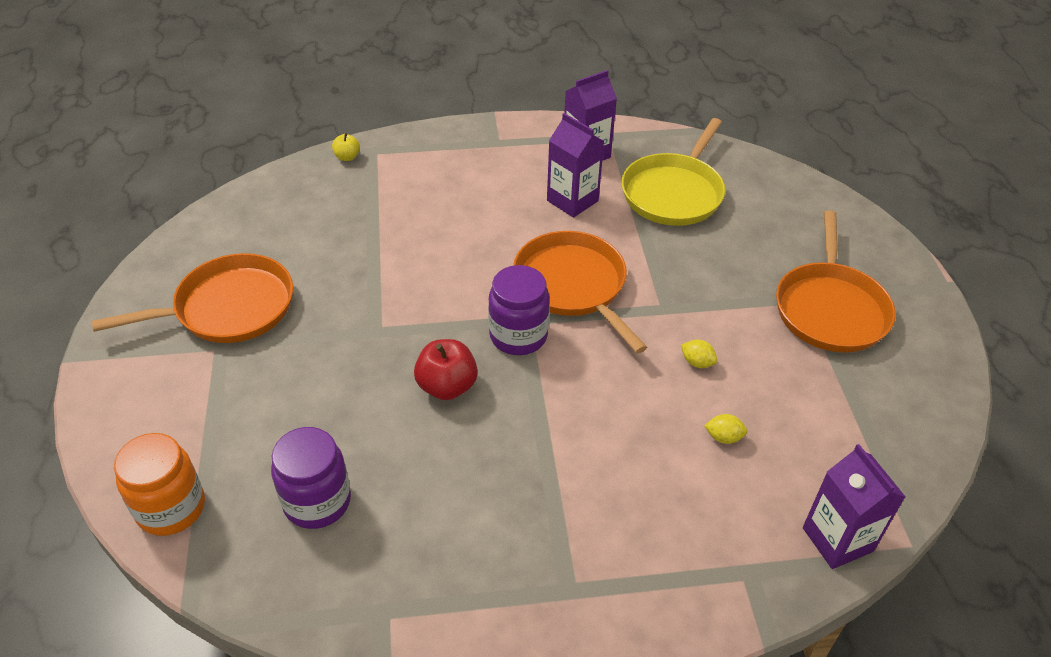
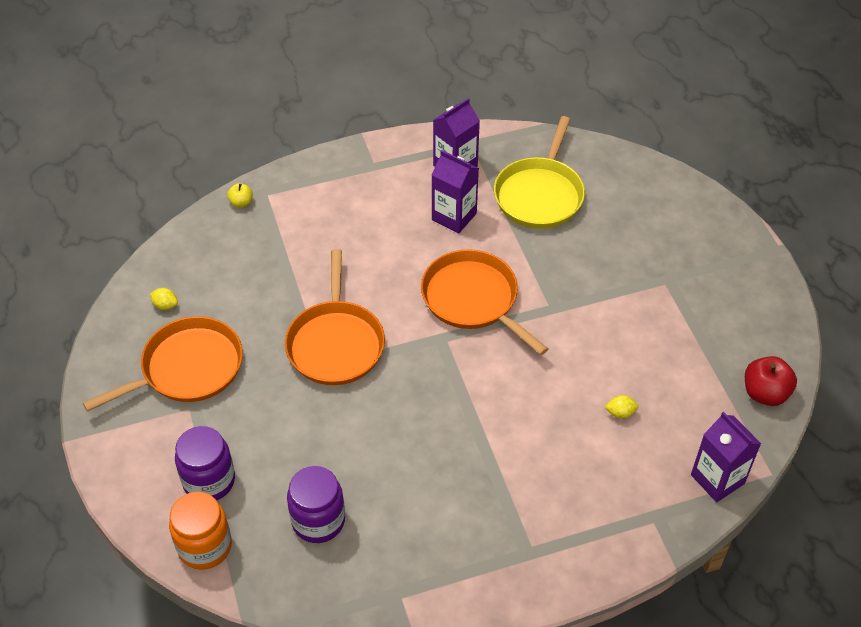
camera: 10 degrees left, 5 degrees up
red apple [414,339,478,400] -> red apple moved to [745,356,797,406]
purple jar [488,265,550,355] -> purple jar moved to [175,426,235,500]
yellow lemon [681,340,717,368] -> yellow lemon moved to [150,288,178,310]
orange pan [776,210,896,352] -> orange pan moved to [285,249,385,385]

